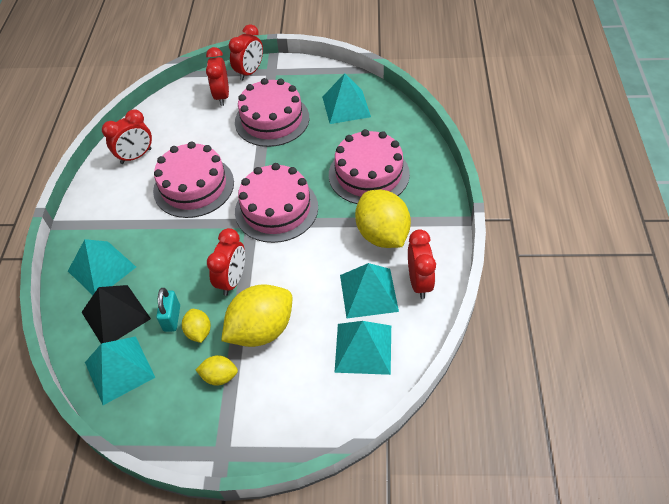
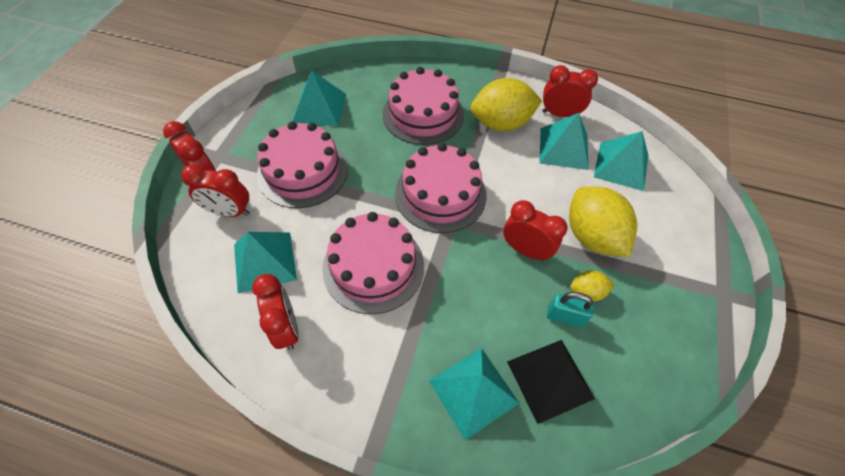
camera: 80 degrees left, 5 degrees up
turquoise pyramid [85,336,155,405] -> turquoise pyramid moved to [234,232,297,293]
yellow lemon [196,355,238,386] -> none

